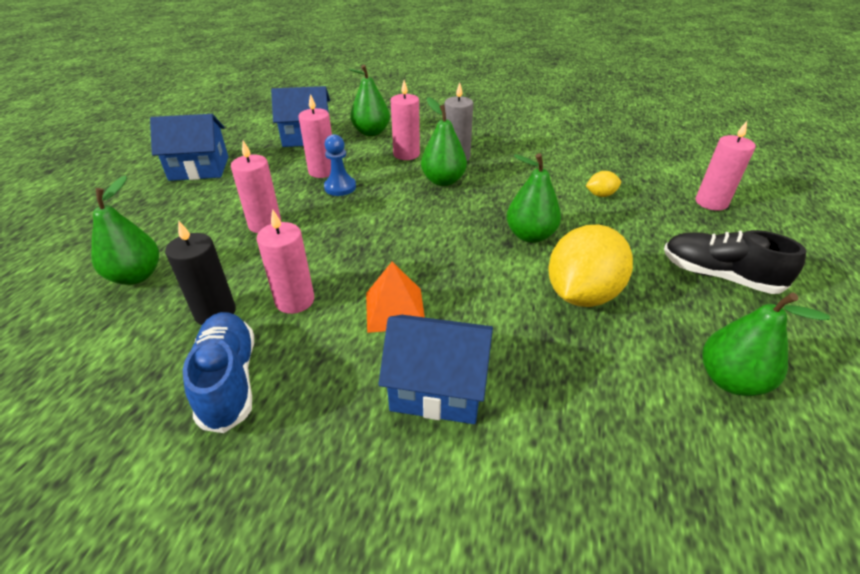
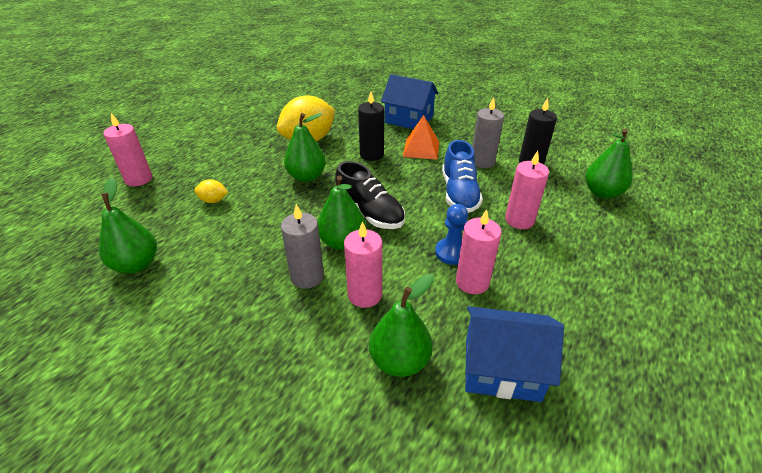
camera: 165 degrees left, 0 degrees up
blue house [150,114,228,181] -> none
blue shoe [183,312,254,433] -> blue shoe moved to [442,140,483,213]
pink candle [257,209,314,314] -> grey candle [472,97,504,168]
black shoe [664,230,806,294] -> black shoe moved to [335,161,405,229]
green pear [702,292,830,396] -> green pear moved to [99,178,157,274]
none -> black candle [358,92,384,161]

